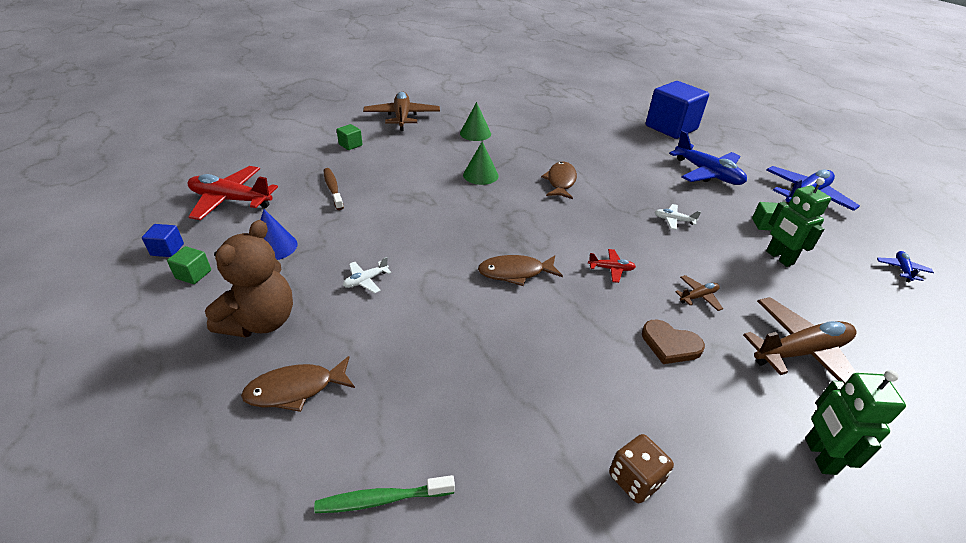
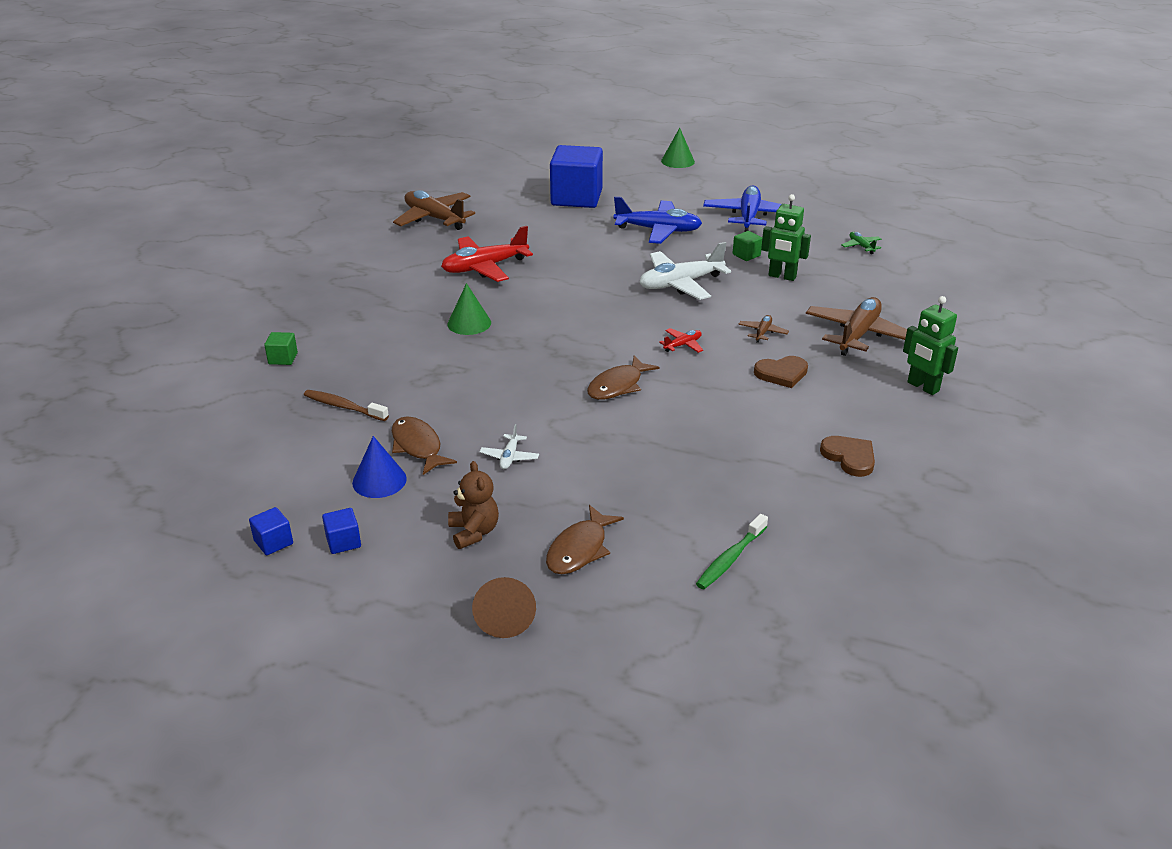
camera: 40 degrees left, 5 degrees down
green cube [167,246,211,284] -> blue cube [322,508,361,554]
red plane [188,166,278,220] -> red plane moved to [441,226,533,282]
brown teddy bear [205,220,293,338] -> brown teddy bear [448,461,499,549], size x0.61
brown plane [363,91,440,131] -> brown plane moved to [393,190,475,230]
green cone [460,102,491,141] -> green cone moved to [661,128,695,168]
brown fish [541,162,577,199] -> brown fish moved to [392,416,457,475]
brown dice [609,434,674,503] -> brown heart [820,436,875,477]
white plane [655,204,701,230] -> white plane [639,242,731,300], size x2.18
blue plane [877,251,934,282] -> green plane [841,232,882,254]
none -> brown cone [472,577,536,638]

